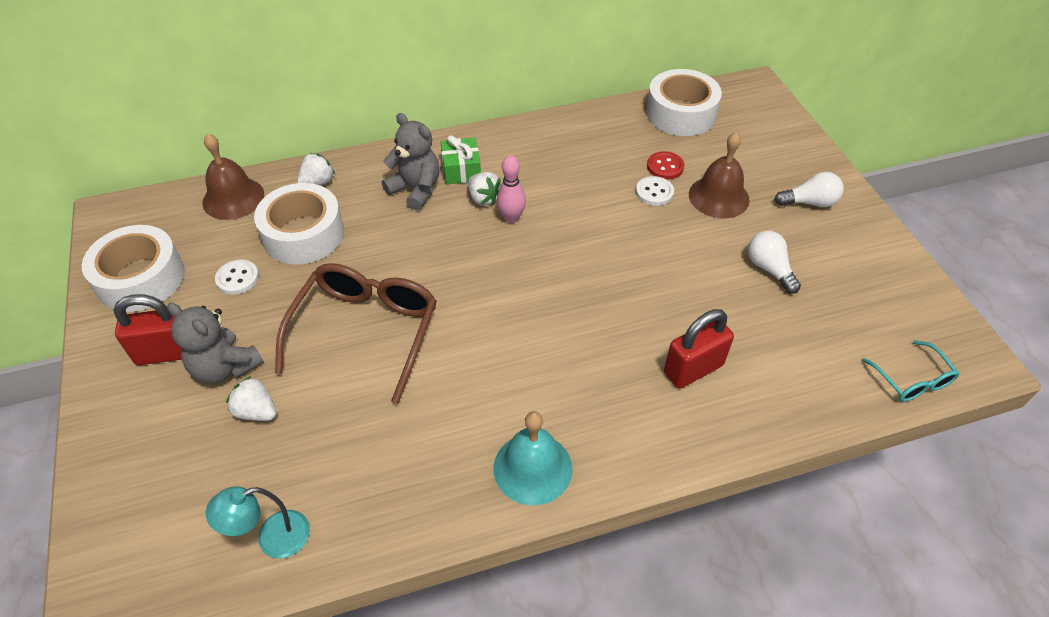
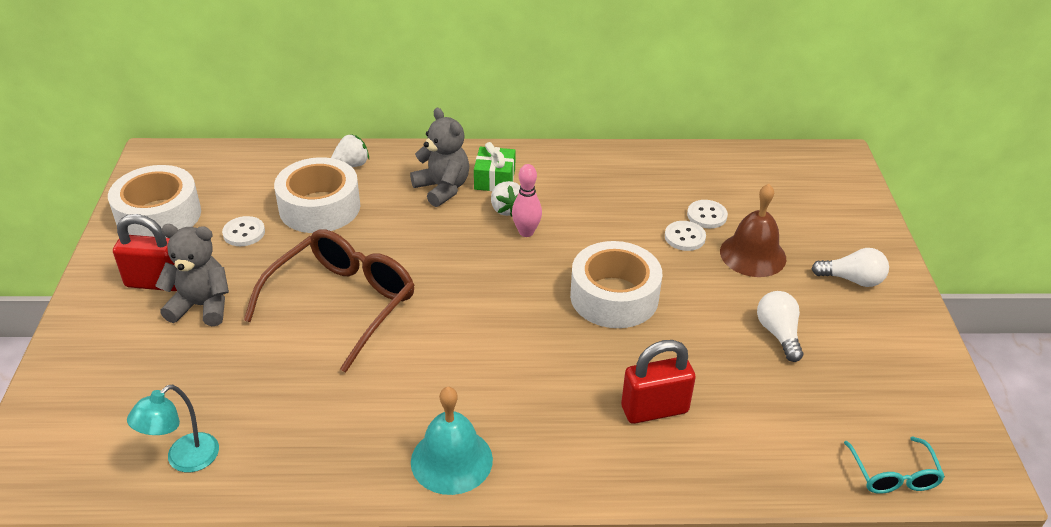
camera: 15 degrees right, 10 degrees down
grey teddy bear [167,303,264,384] -> grey teddy bear turned 135 degrees clockwise [155,224,229,326]
brown bell [202,133,264,220] -> none
turquoise lamp [206,486,310,559] -> turquoise lamp turned 45 degrees counterclockwise [127,385,219,472]
white strawberry [226,376,277,421] -> none
white tape [646,69,722,136] -> white tape moved to [570,241,662,328]
red button [647,151,685,180] -> white button [687,200,728,228]

